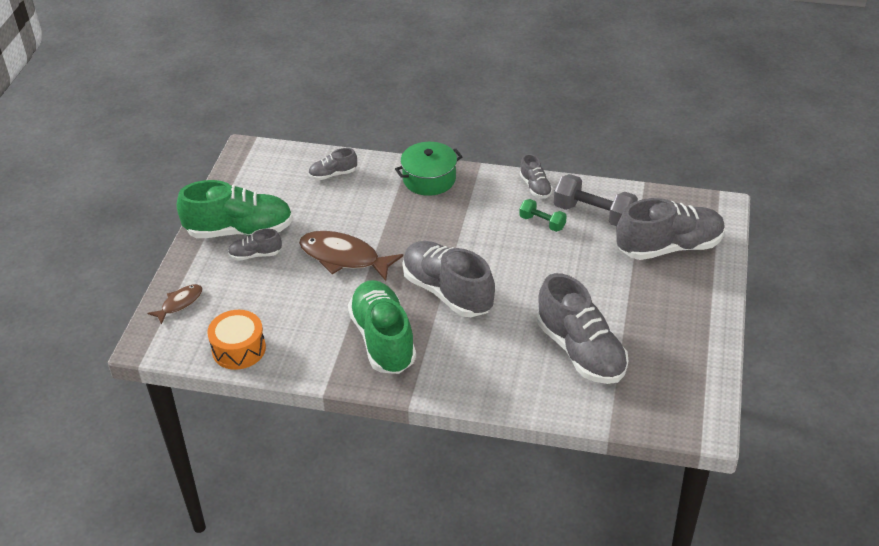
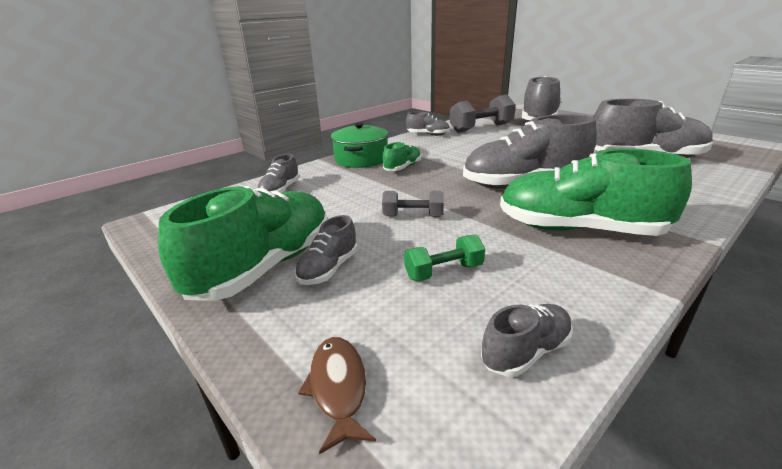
camera: 55 degrees left, 15 degrees down
orange drum [207,310,266,370] -> grey shoe [481,304,573,377]
brown fish [299,231,403,281] -> grey dumbbell [382,191,444,217]
green dumbbell [519,199,567,232] -> green dumbbell moved to [404,234,485,281]
none -> green shoe [383,142,421,171]

